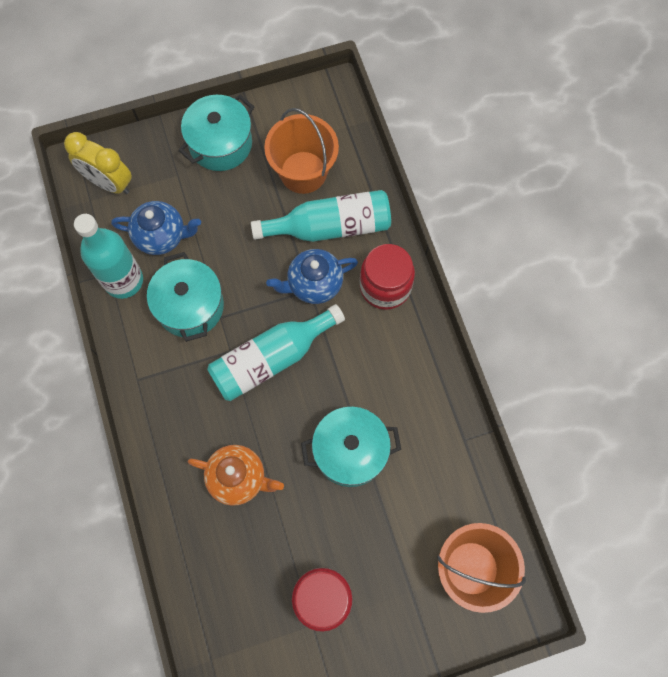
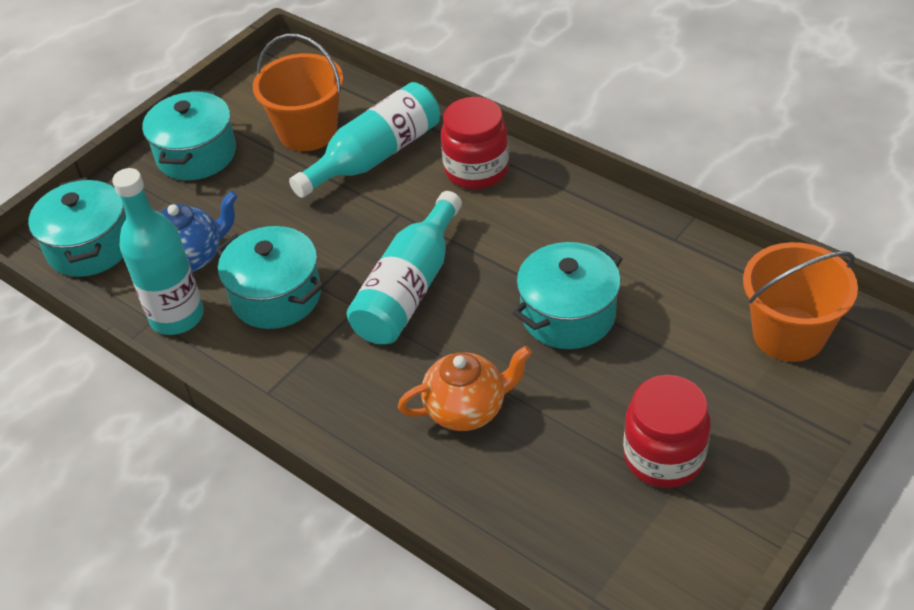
camera: 30 degrees left, 25 degrees down
yellow clock [64,132,132,194] -> turquoise pot [28,177,126,277]
blue teapot [266,249,358,304] -> none

